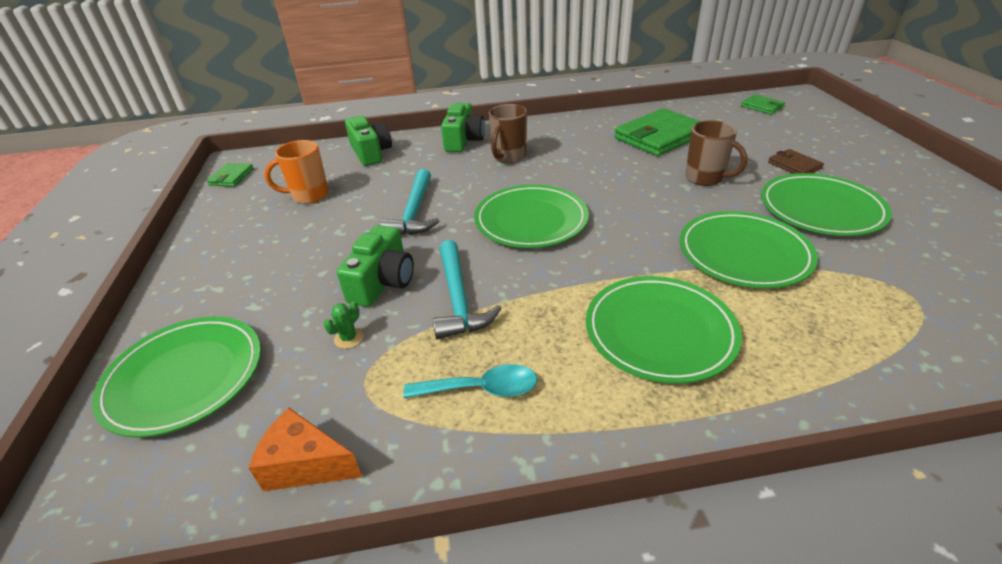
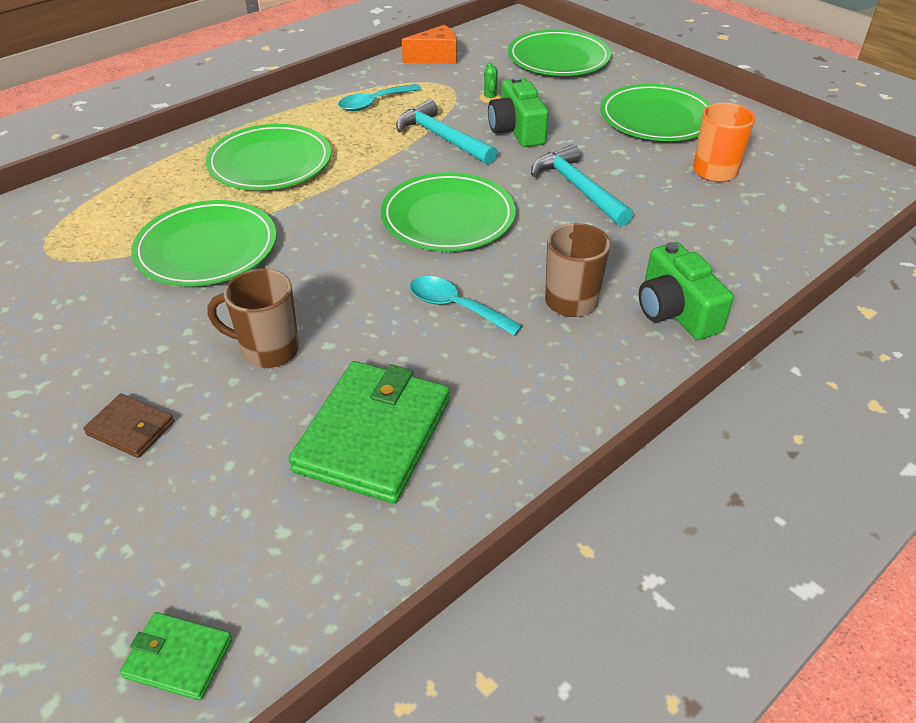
camera: 145 degrees right, 5 degrees up
green wallet [207,163,254,187] -> none
green camera [345,116,392,166] -> none
green plate [761,173,892,236] -> green plate moved to [600,84,711,141]
none -> turquoise spoon [410,276,523,336]

